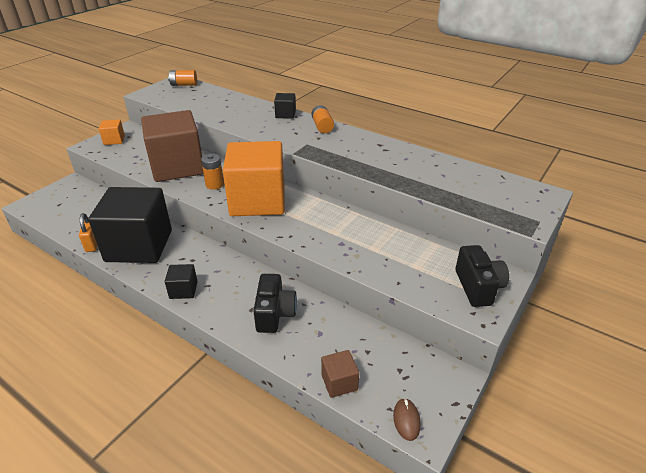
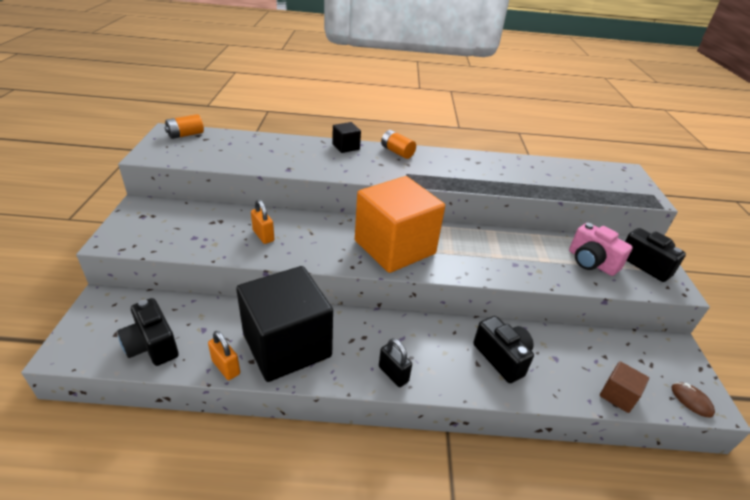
camera: 35 degrees left, 0 degrees up
orange cube [99,119,125,145] -> none
brown cube [141,110,204,182] -> orange padlock [251,200,274,244]
black cube [165,264,198,299] -> black padlock [379,338,412,387]
orange battery [201,153,224,190] -> none
none -> black camera [117,298,179,366]
none -> pink camera [569,223,633,276]

